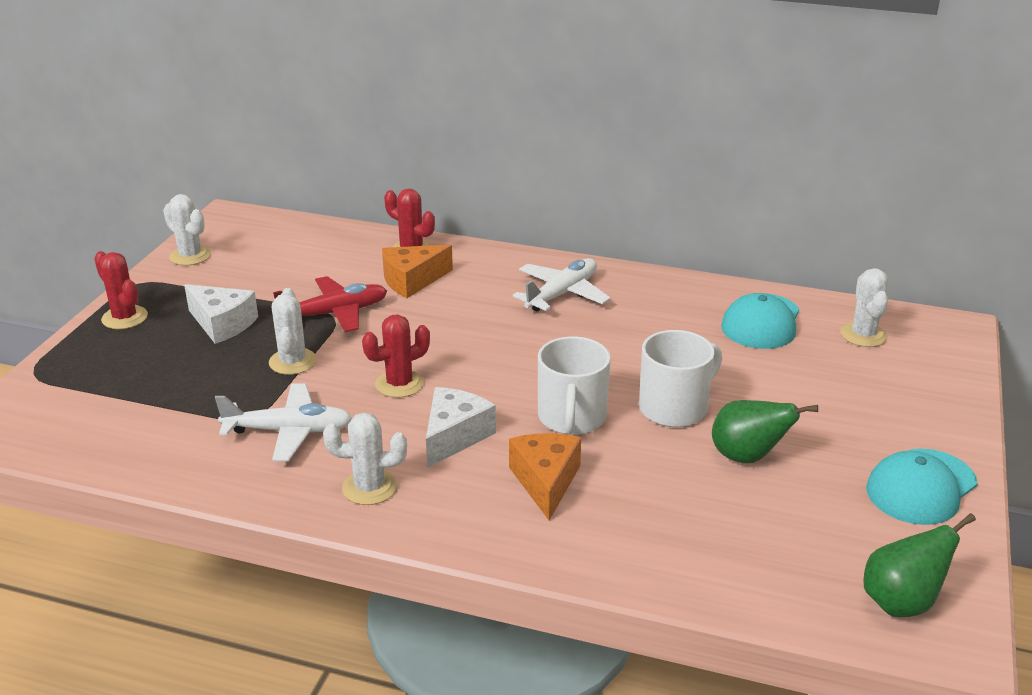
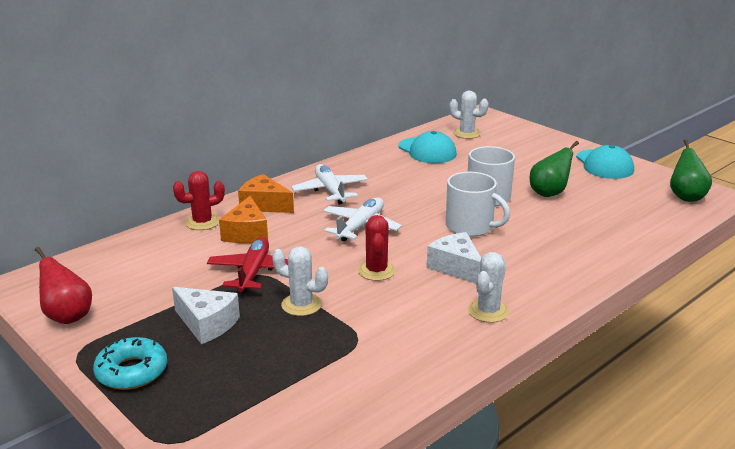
camera: 60 degrees left, 5 degrees down
red cactus [94,251,148,329] -> turquoise donut [93,337,167,390]
white cactus [163,194,211,266] -> red pear [35,247,92,324]
white cheese [184,284,258,344] -> white cheese turned 60 degrees clockwise [172,287,240,344]
white plane [215,384,352,461] -> white plane moved to [323,198,402,242]
orange cheese [509,433,581,520] -> orange cheese moved to [238,174,294,213]

